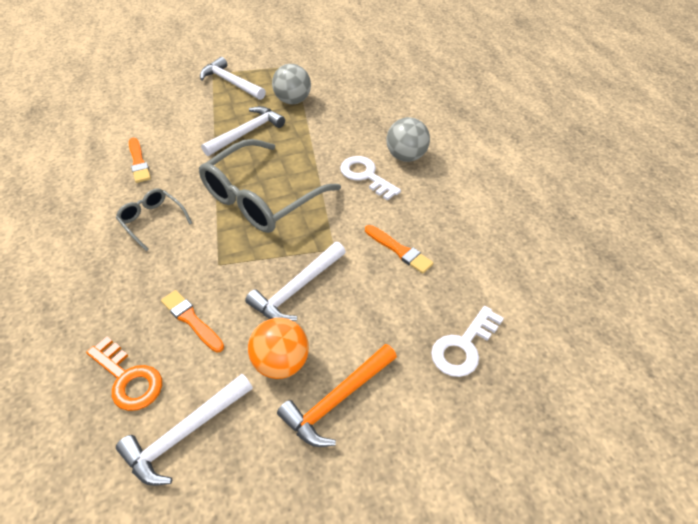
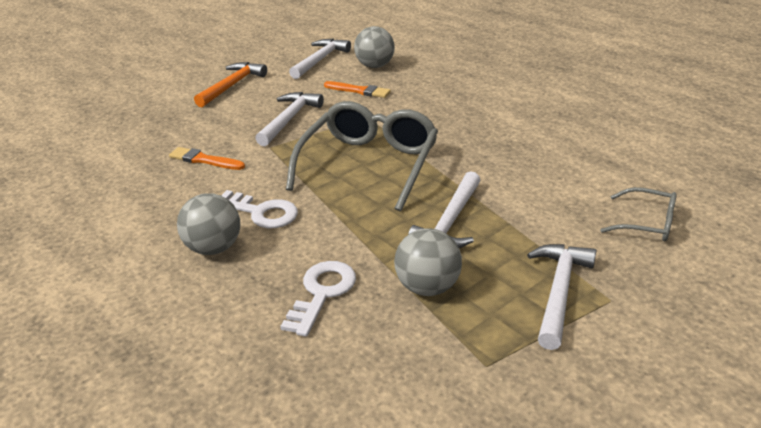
camera: 160 degrees right, 15 degrees down
orange key [86,337,162,411] -> grey ball [354,26,395,68]
grey glasses [116,188,192,251] -> grey glasses moved to [600,187,677,241]
orange brush [129,138,151,183] -> none
white hammer [200,57,266,100] -> white hammer turned 90 degrees counterclockwise [527,244,596,350]
orange ball [248,318,309,379] -> none
white key [431,306,504,377] -> white key moved to [280,261,356,337]

